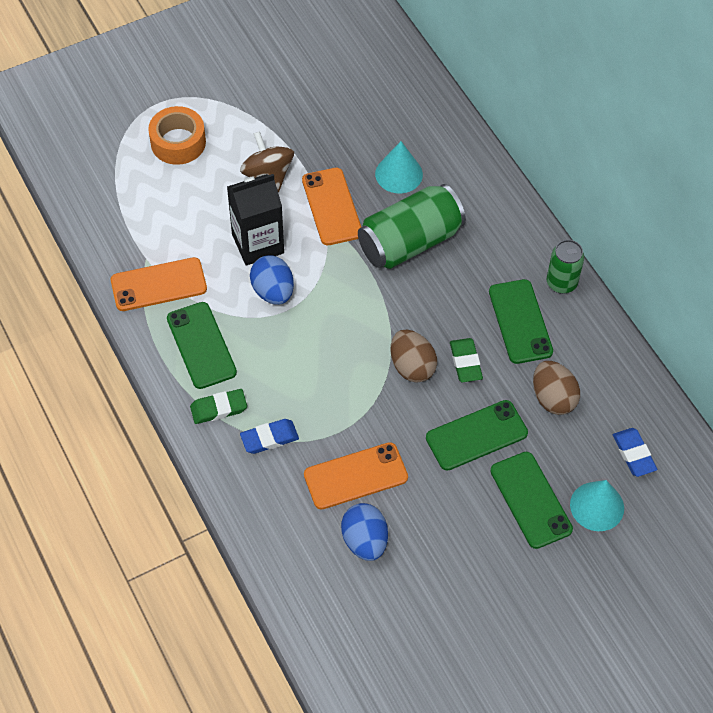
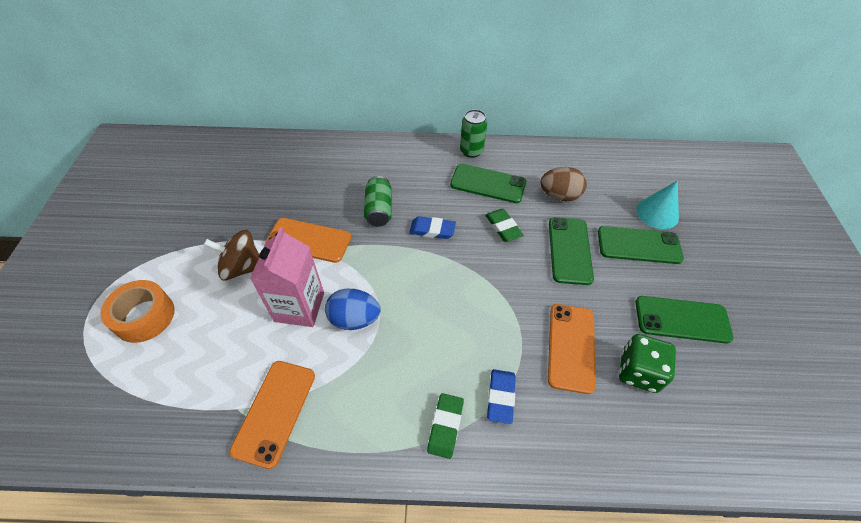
camera: 60 degrees left, 5 degrees down
green phone [167,302,237,389] -> green phone moved to [636,296,734,344]
black carton [227,174,284,266] -> pink carton [250,227,324,327]
blue egg [341,503,388,561] -> green dice [619,334,676,393]
green can [358,184,466,269] -> green can [364,176,392,226], size x0.57
turquoise cone [375,141,423,193] -> none
brown egg [391,330,437,383] -> none
green eraser [450,338,483,382] -> green eraser turned 45 degrees clockwise [485,209,523,242]
blue eraser [613,428,657,477] -> blue eraser moved to [409,216,456,239]

